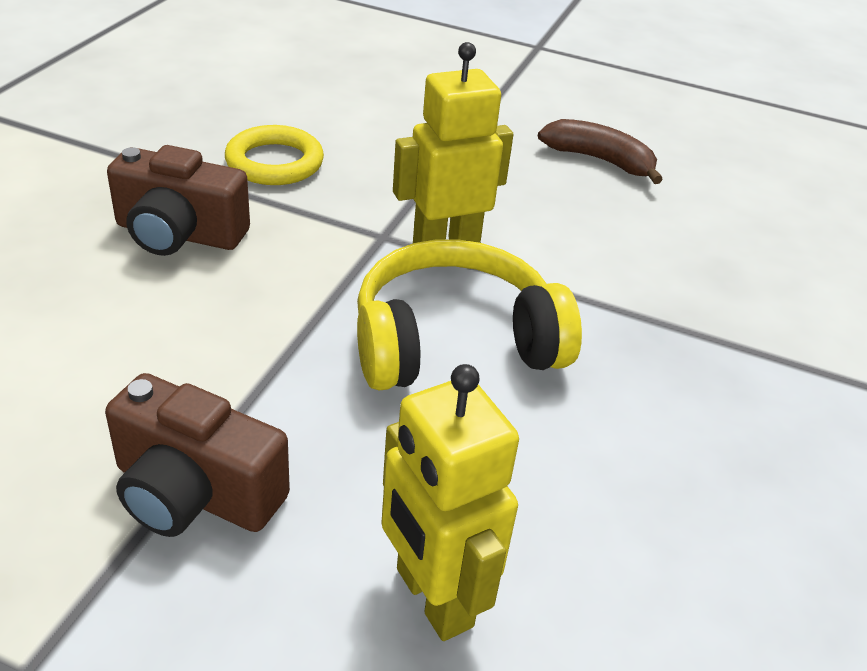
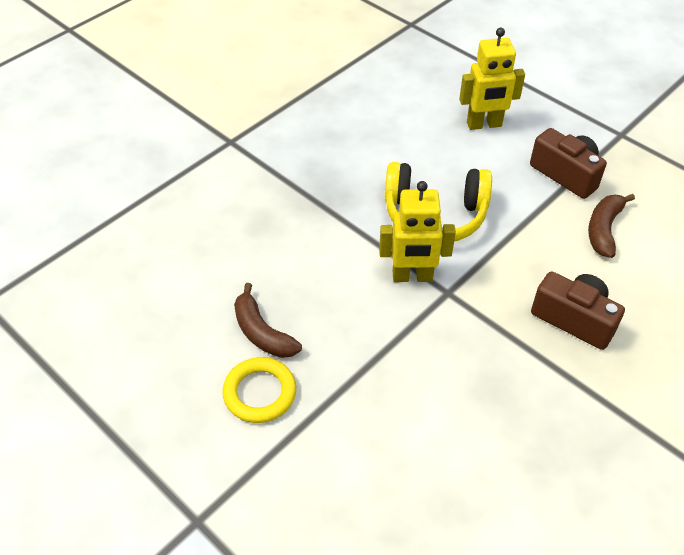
camera: 155 degrees left, 10 degrees up
yellow ring [225,125,324,185] -> yellow ring moved to [222,357,296,423]
yellow robot [381,364,519,641] -> yellow robot turned 90 degrees clockwise [459,28,525,130]
none -> brown banana [588,194,635,258]

